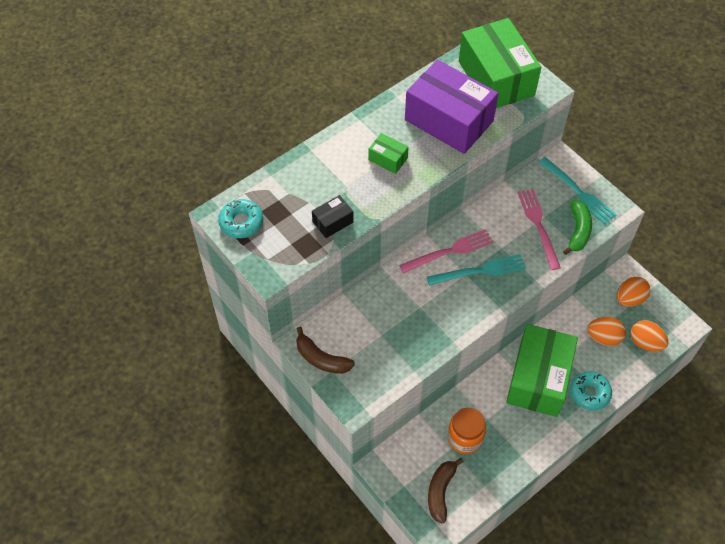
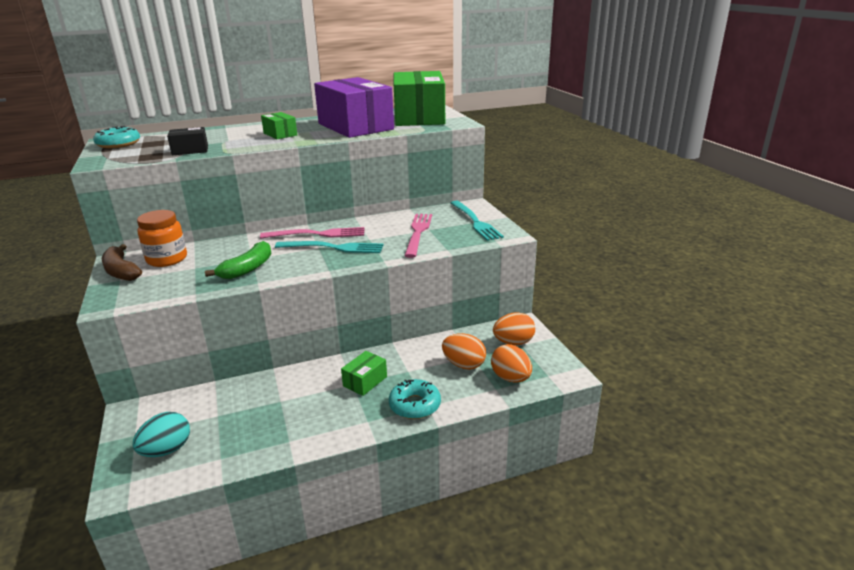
camera: 20 degrees right, 30 degrees down
brown banana [428,458,464,524] -> turquoise egg [132,412,190,457]
orange jar [448,408,486,454] -> orange jar moved to [137,210,187,267]
green box [506,324,578,417] -> green box [341,351,387,396], size x0.43
green banana [563,200,592,255] -> green banana moved to [205,241,271,279]

